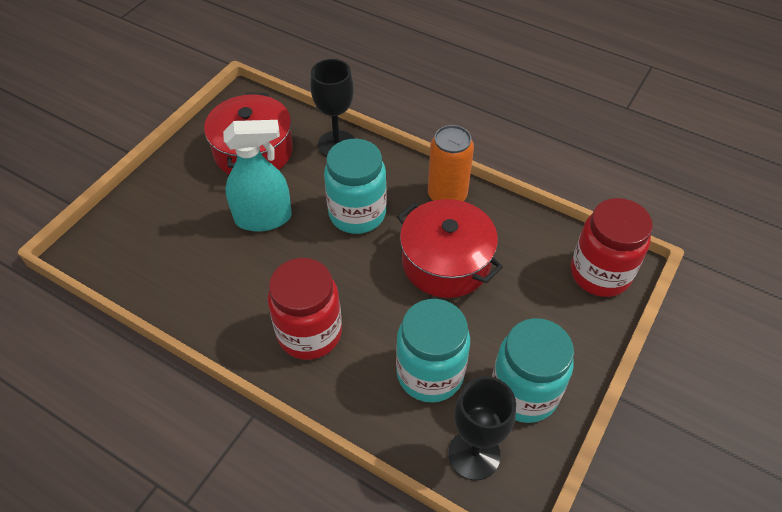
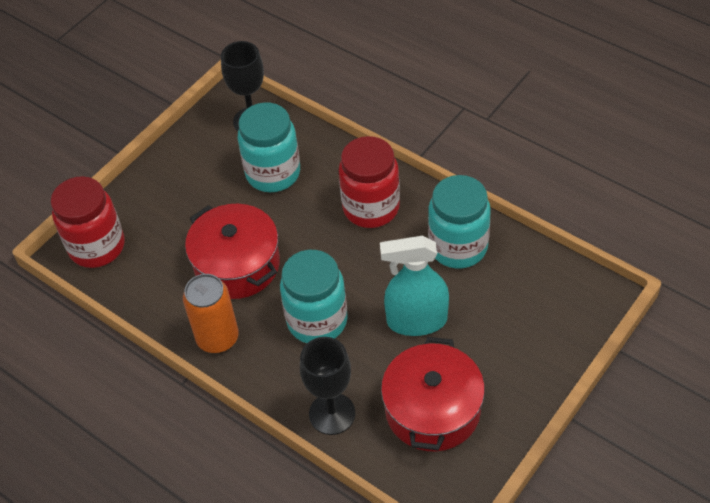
camera: 170 degrees left, 0 degrees up
turquoise jar [492,318,574,423] -> turquoise jar moved to [428,175,491,269]

